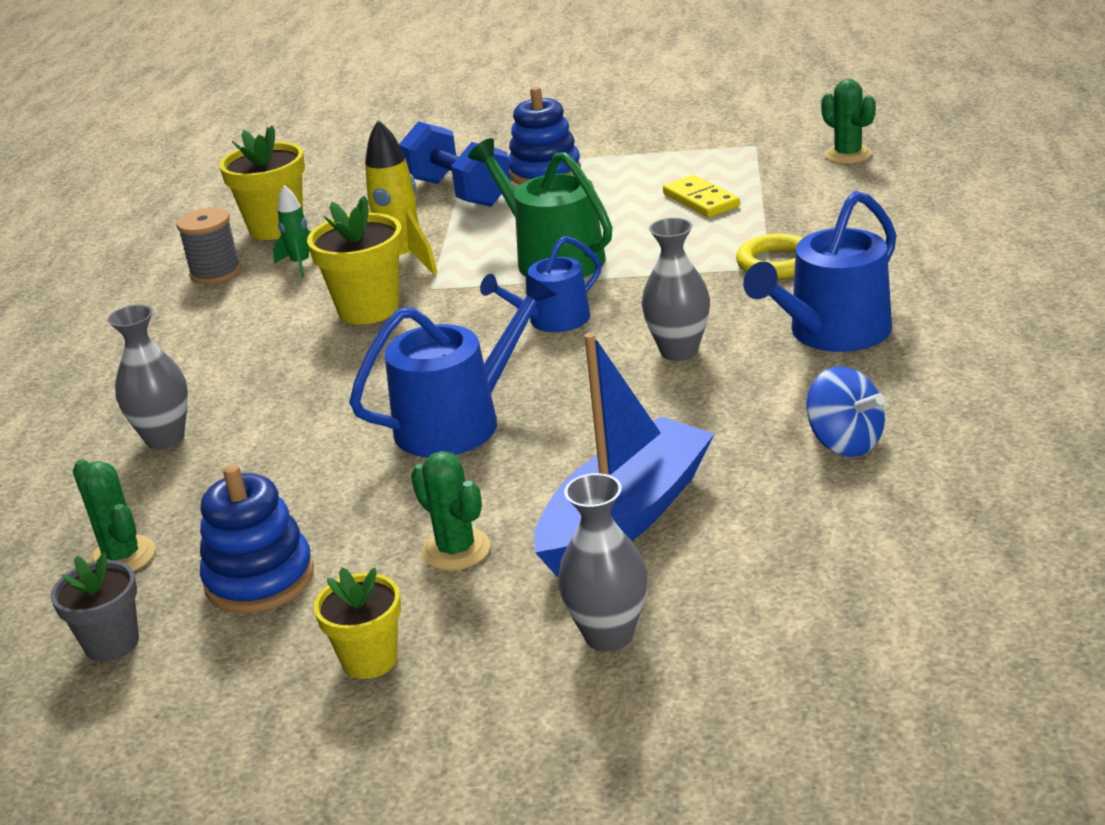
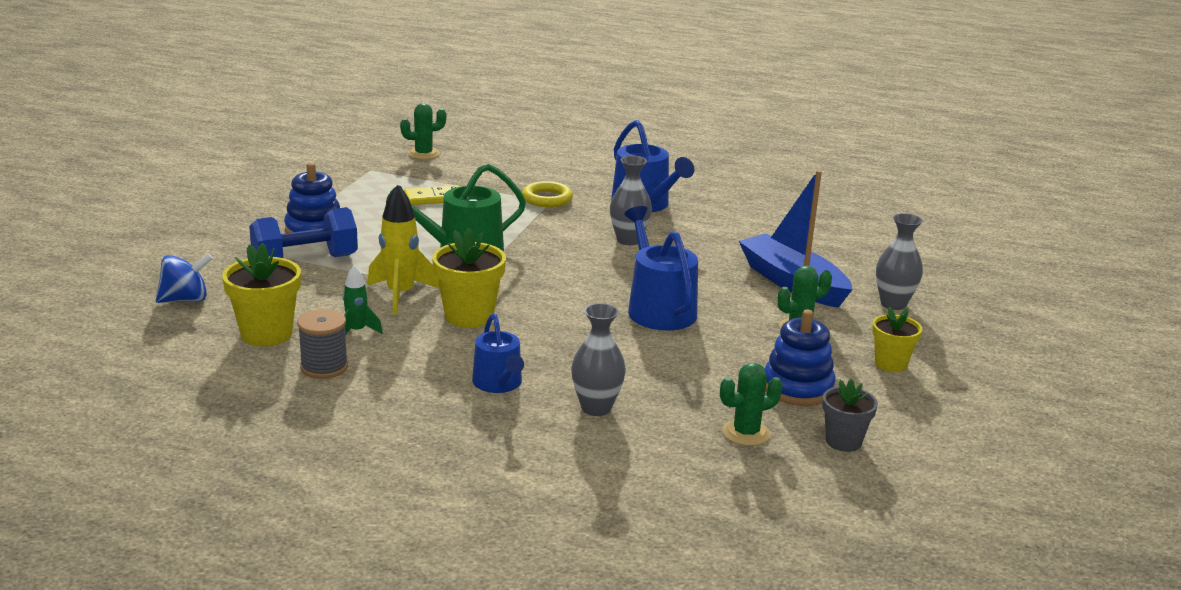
camera: 80 degrees left, 5 degrees down
blue watering can [480,236,602,332] -> blue watering can moved to [472,313,524,393]
blue spinning top [806,366,885,457] -> blue spinning top moved to [156,253,213,303]

